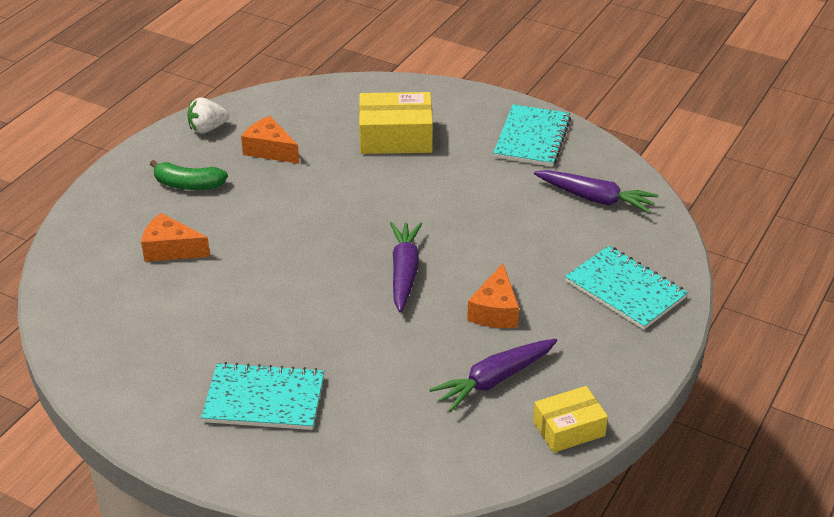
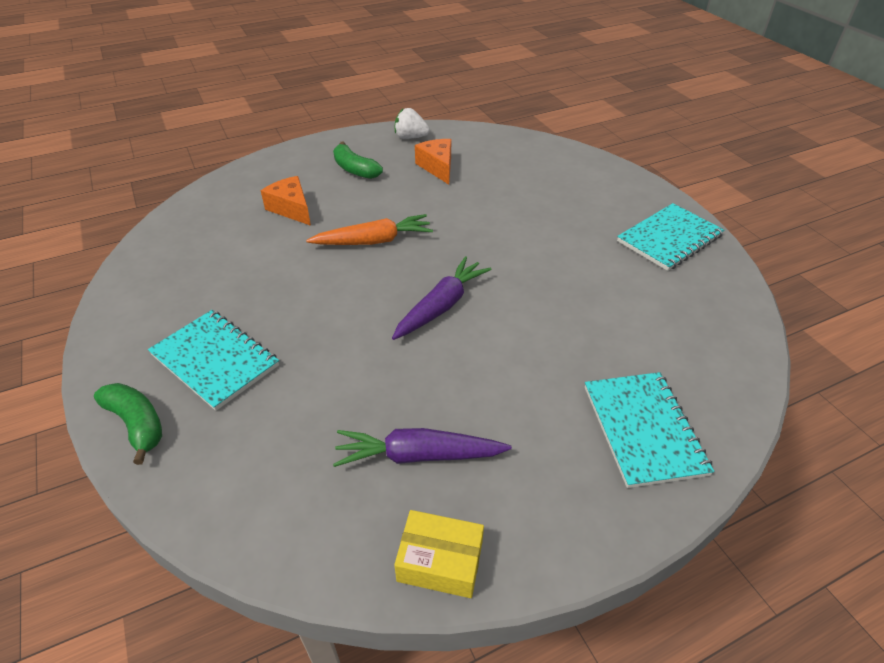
camera: 35 degrees right, 5 degrees up
yellow box [359,92,433,154] -> none
orange cheese [467,263,519,328] -> none
purple carrot [534,170,659,214] -> none
none -> green banana [94,383,162,465]
none -> orange carrot [306,214,433,245]

